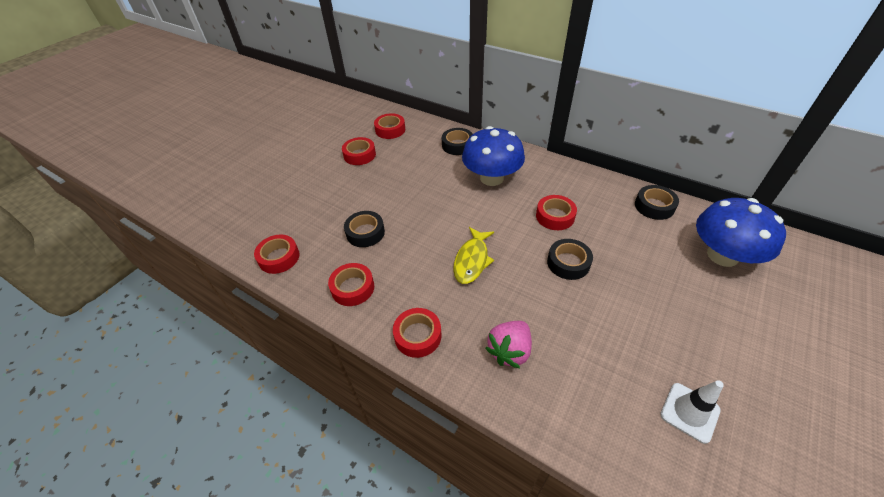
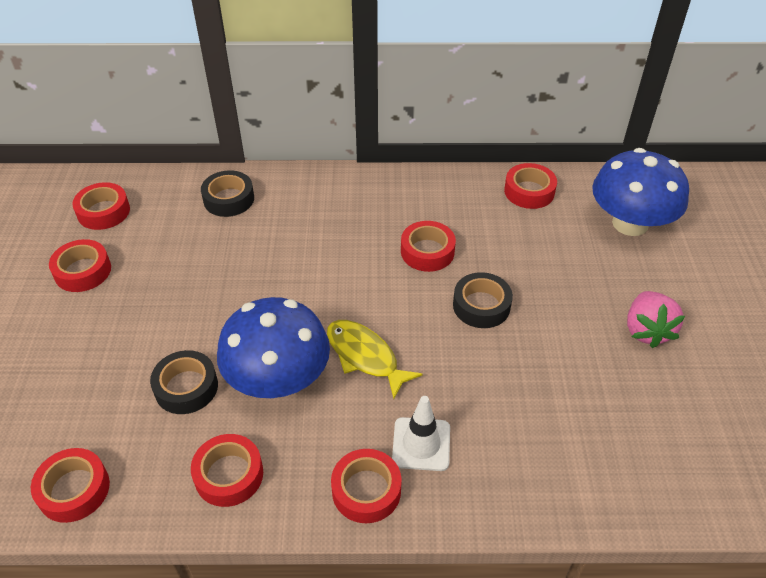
camera: 35 degrees left, 0 degrees up
yellow fish [453,227,494,284] -> yellow fish turned 150 degrees clockwise [327,320,423,399]
blue mushroom [462,126,525,186] -> blue mushroom moved to [217,297,330,398]
pink strawberry [485,321,532,368] -> pink strawberry moved to [627,291,685,348]
black tape [635,185,679,220] -> red tape [504,163,557,209]
white traffic cone [660,380,724,444] -> white traffic cone moved to [392,396,450,471]

